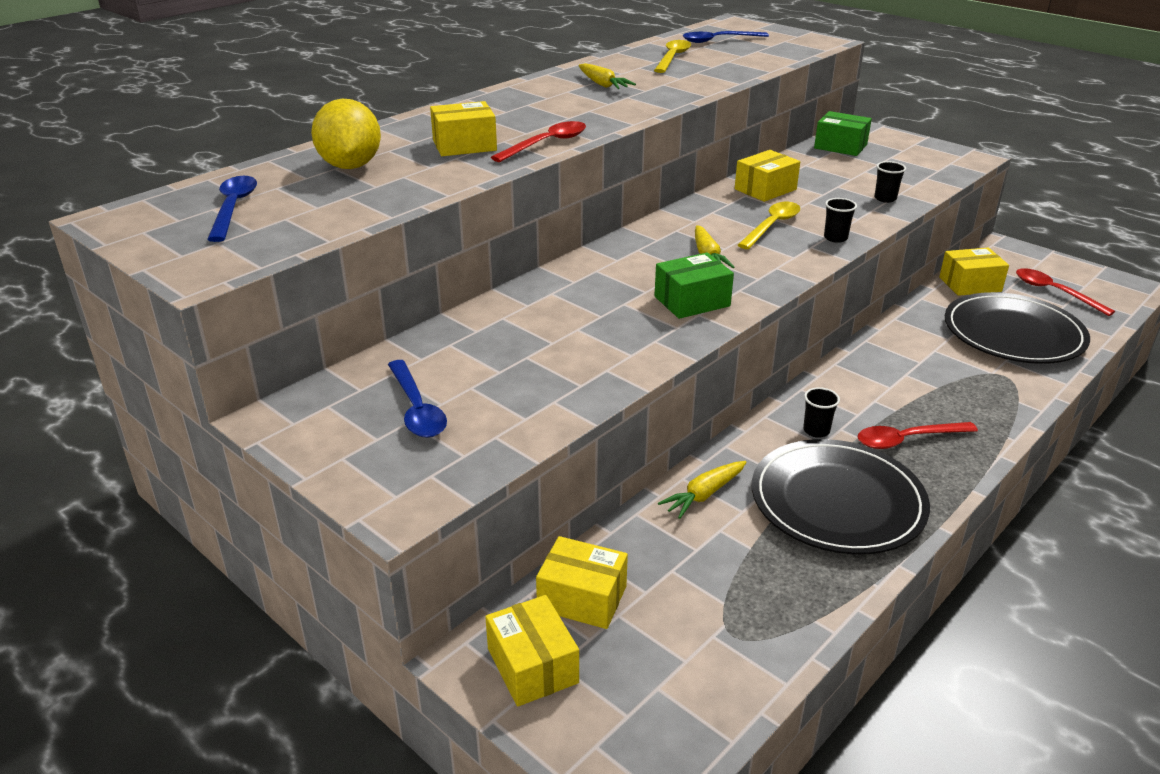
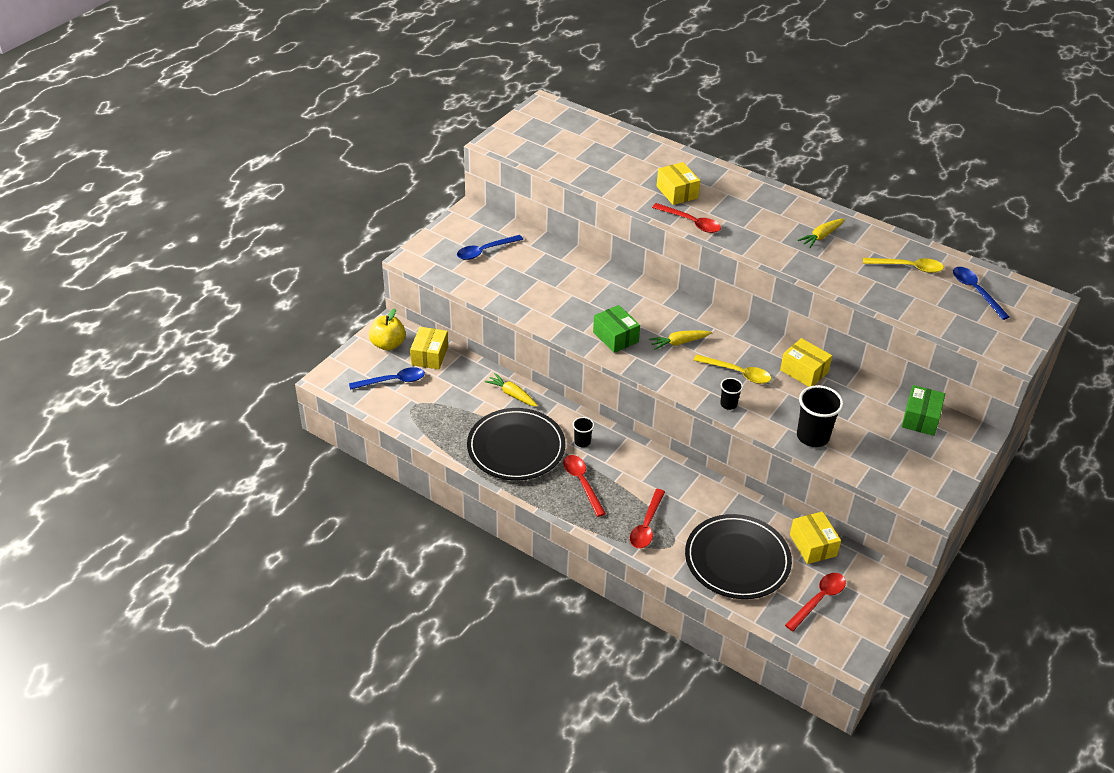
camera: 80 degrees right, 10 degrees up
blue spoon [207,176,257,242] -> blue spoon moved to [349,367,425,390]
yellow lemon [311,99,381,169] -> none
yellow box [485,595,579,707] -> yellow apple [369,309,406,351]
black cup [875,161,906,203] -> black cup [797,385,844,447], size x1.89
none -> red spoon [630,489,665,548]

